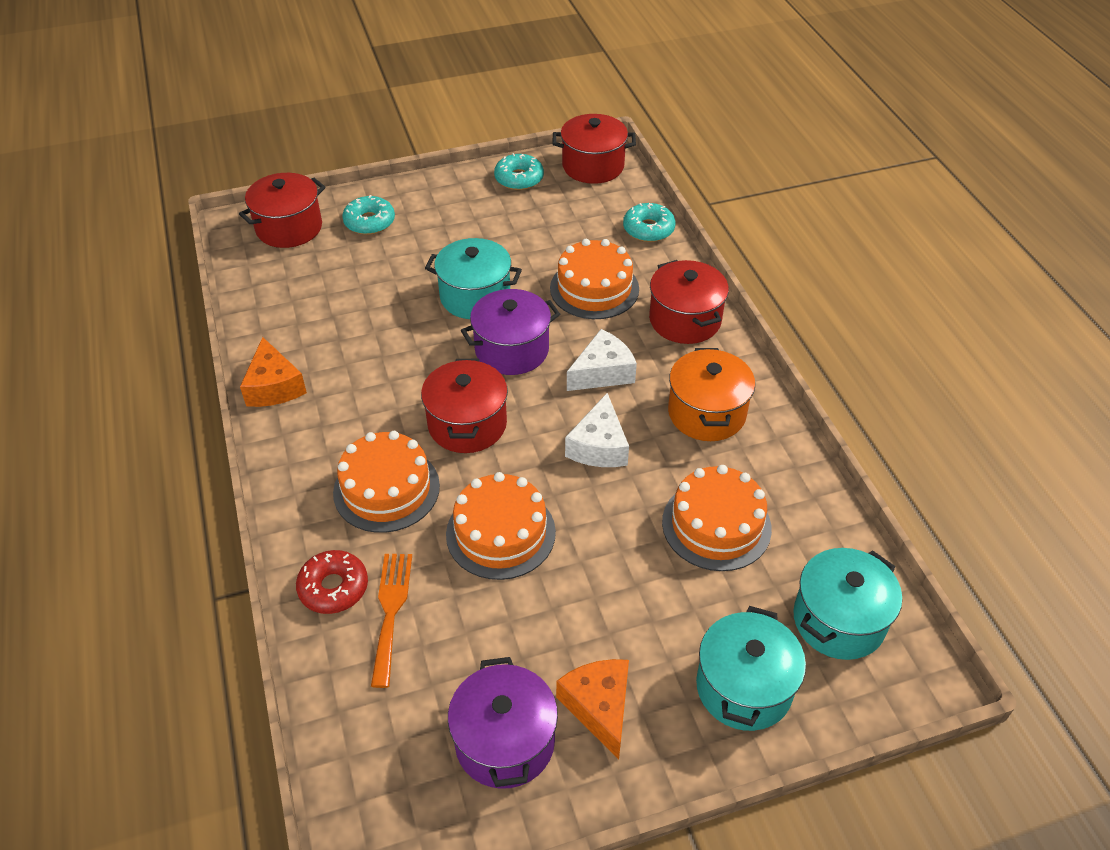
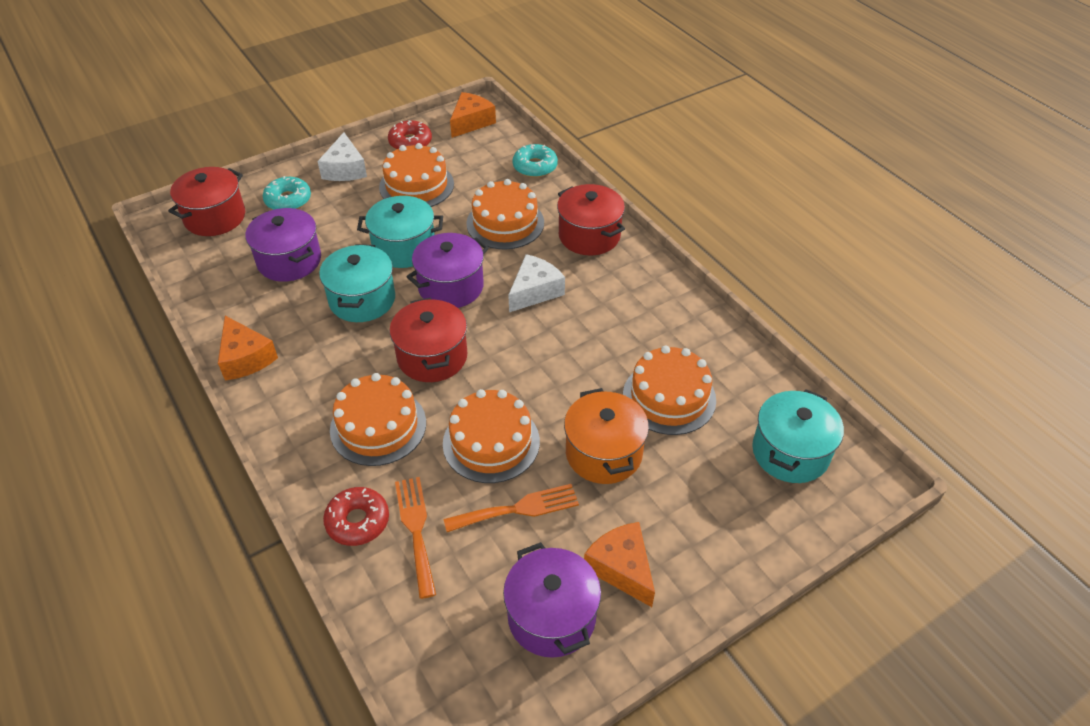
camera: 15 degrees left, 0 degrees up
turquoise donut [494,153,544,190] -> red donut [388,120,432,149]
red pot [553,114,636,184] -> orange cheese [450,92,496,138]
white cheese [565,393,629,467] -> white cheese moved to [317,132,367,181]
orange pot [668,348,755,441] -> orange pot moved to [564,388,649,484]
turquoise pot [696,606,806,731] -> turquoise pot moved to [319,244,395,322]
none -> purple pot [245,208,321,282]
none -> orange cake [379,143,454,207]
none -> orange fork [444,484,579,532]

